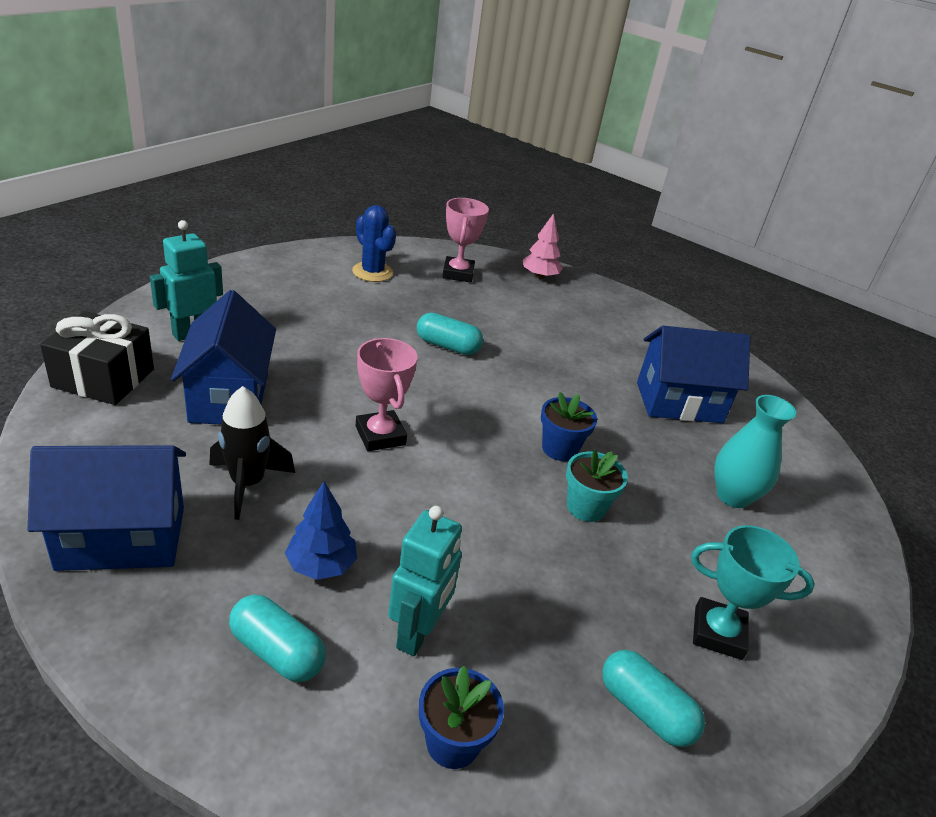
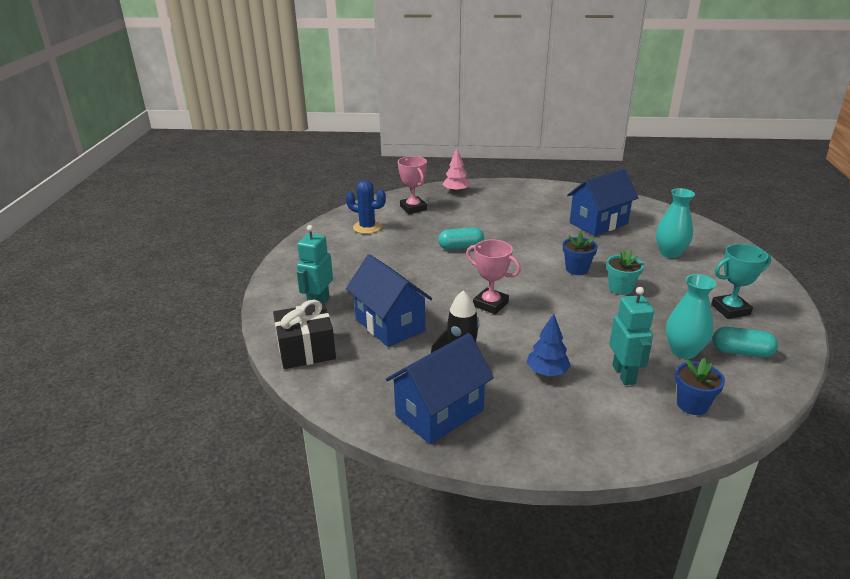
camera: 25 degrees left, 5 degrees down
turquoise capsule [229,595,326,682] -> none
none -> turquoise vase [666,274,716,359]

